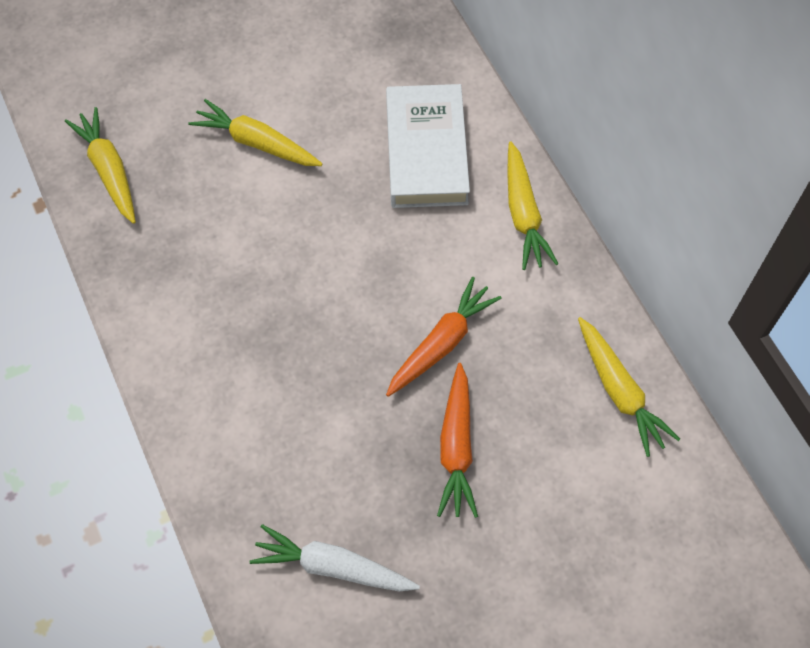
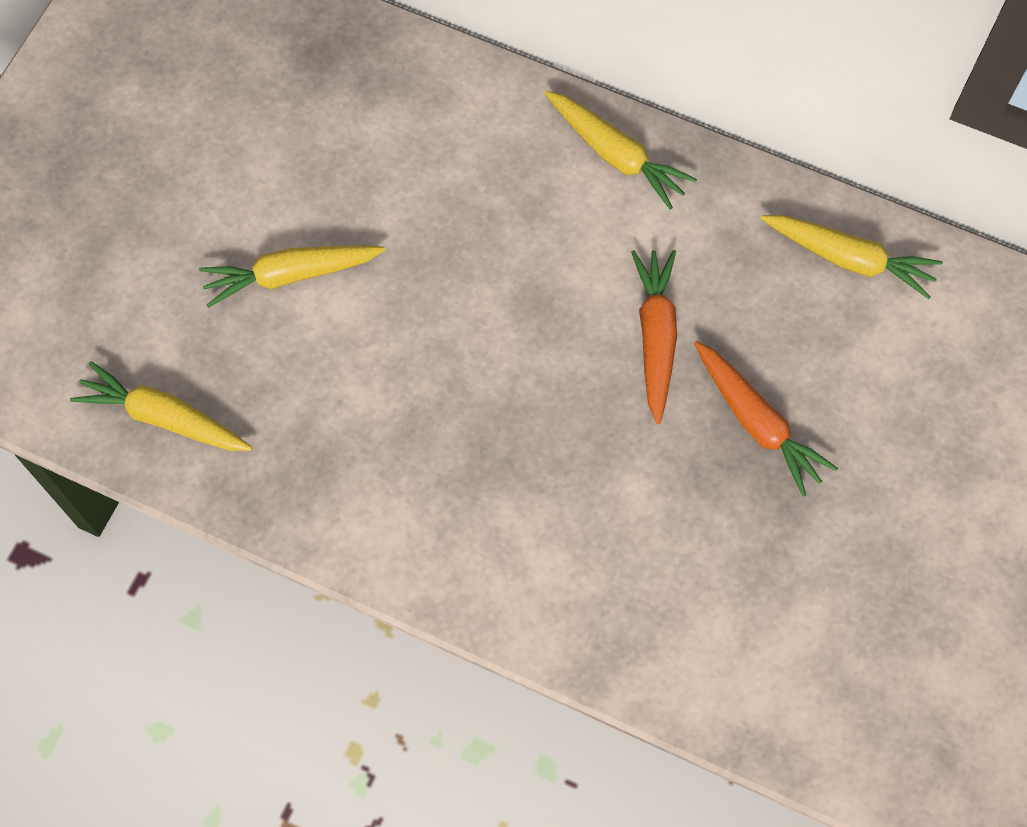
camera: 40 degrees left, 5 degrees up
white carrot [250,524,420,592] -> none
white book [386,84,470,208] -> none

